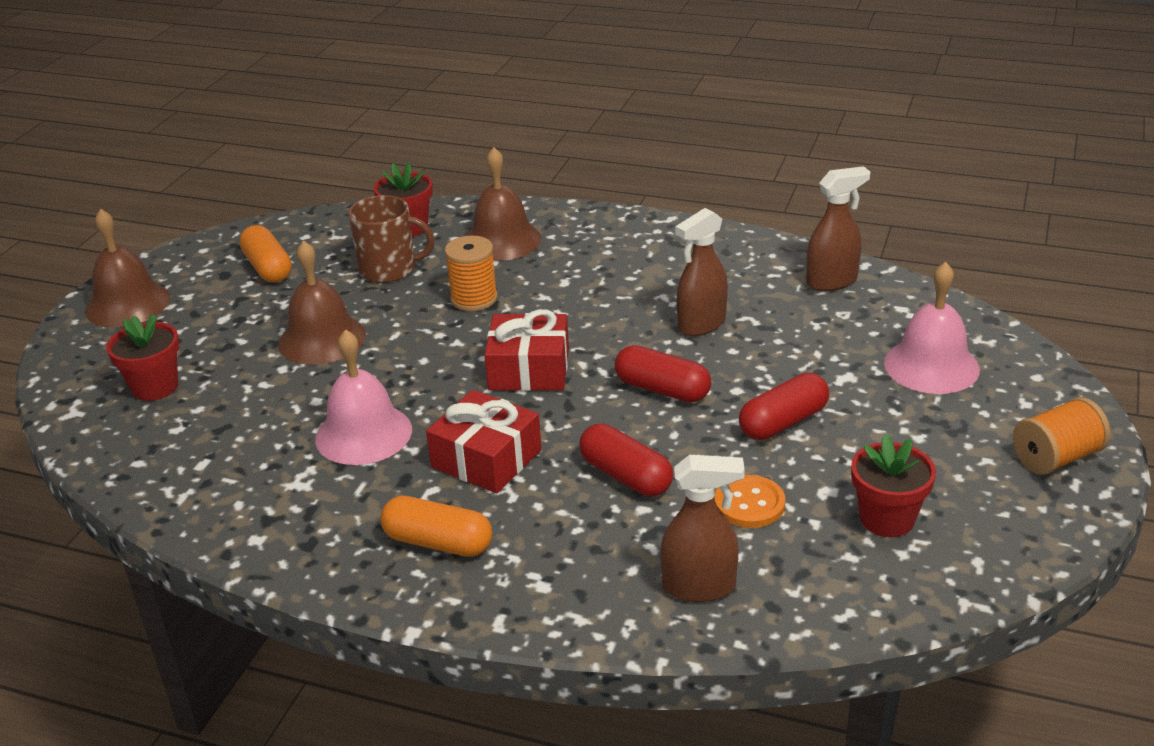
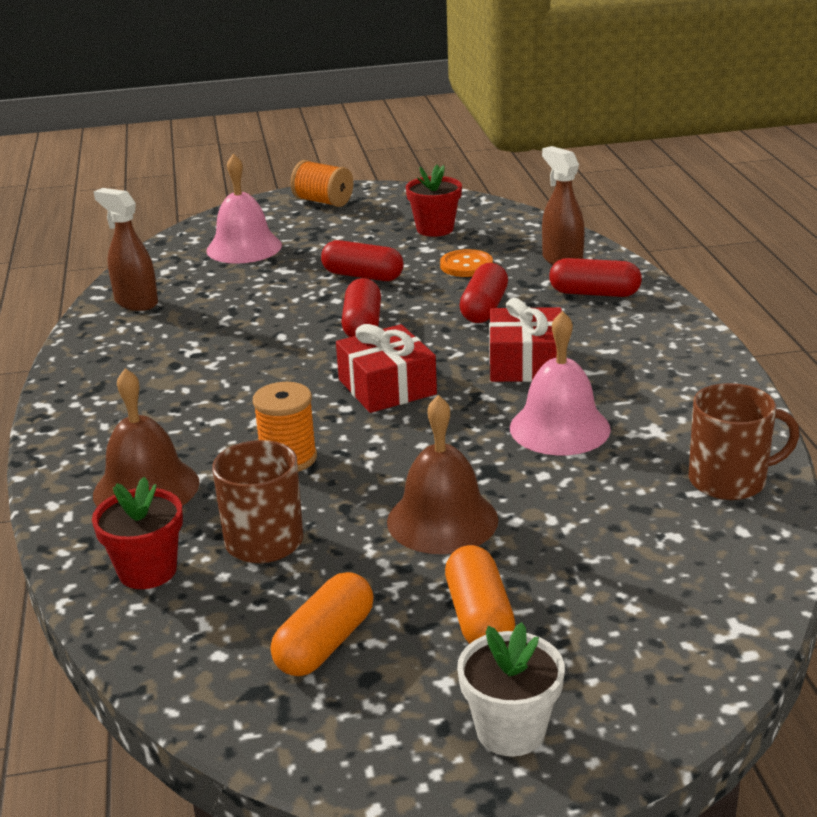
camera: 120 degrees left, 5 degrees down
brown bell [85,209,170,327] -> white flower pot [457,622,565,757]
red flower pot [106,314,179,401] -> none
orange capsule [381,496,492,557] -> orange capsule moved to [445,545,515,644]
brown spray bottle [675,208,728,336] -> none
none -> red capsule [549,258,642,297]
none -> brown mug [689,383,800,500]

